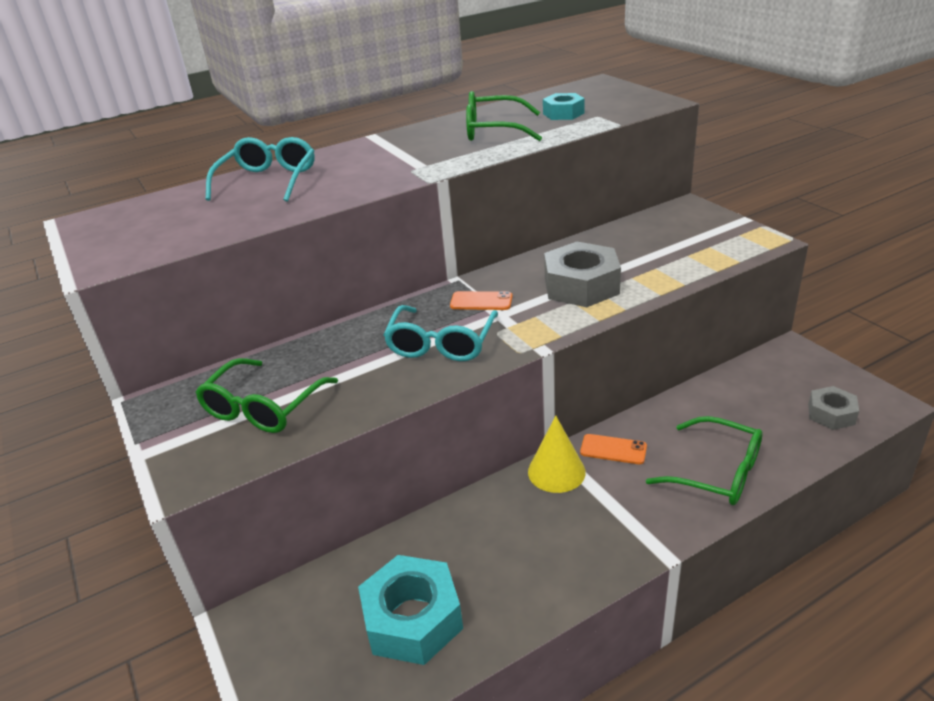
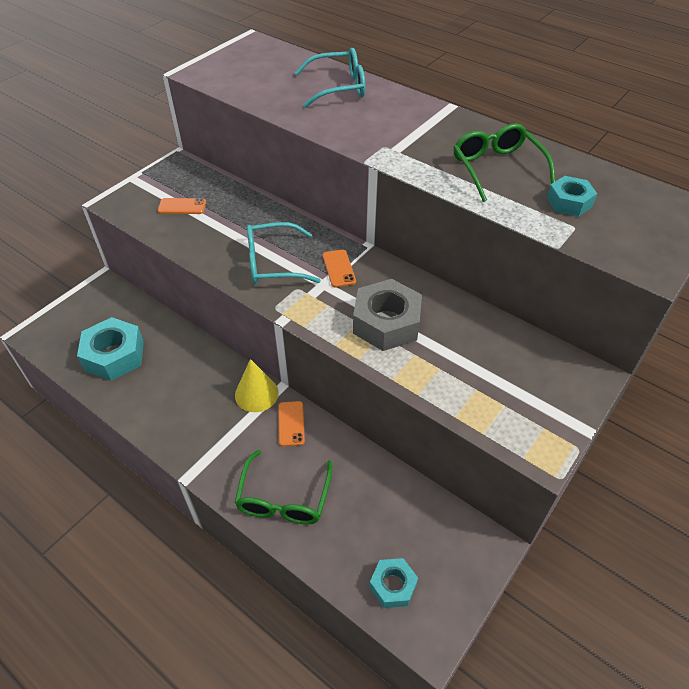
camera: 65 degrees right, 15 degrees up
green glasses [195,358,338,433] -> orange phone [158,198,206,214]
grey nut [808,386,859,430] -> turquoise nut [369,558,418,608]

